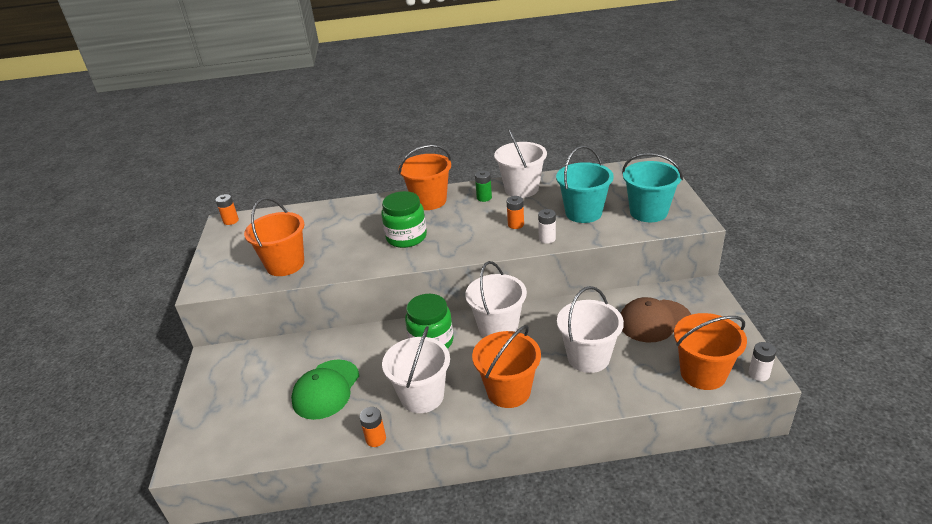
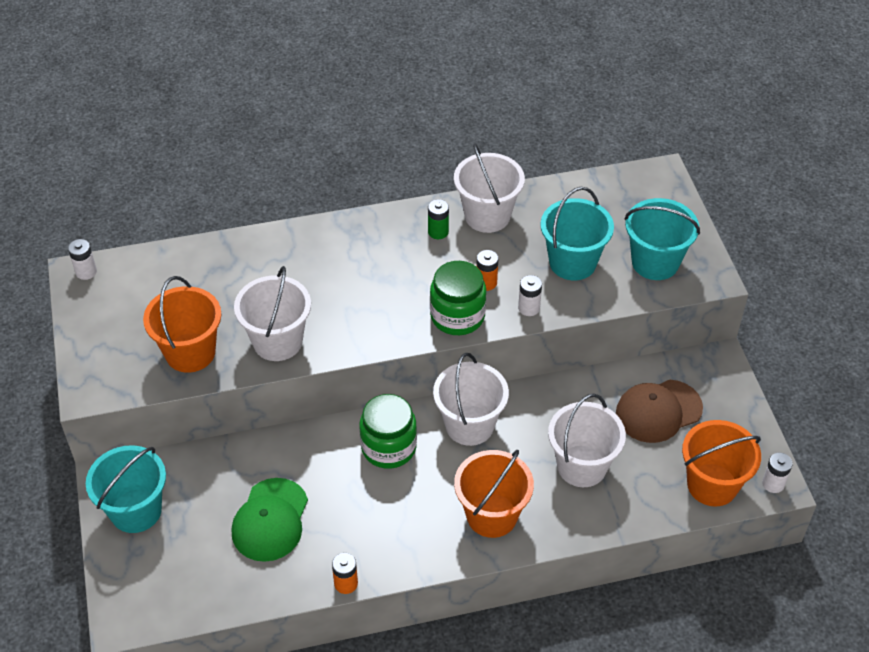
camera: 10 degrees left, 15 degrees up
orange battery [215,194,239,225] -> white battery [68,239,97,280]
green jar [381,191,427,248] -> green jar moved to [430,261,486,335]
white bucket [382,326,450,413] -> white bucket moved to [234,266,311,361]
orange bucket [399,144,451,210] -> none
none -> turquoise bucket [86,445,166,533]

